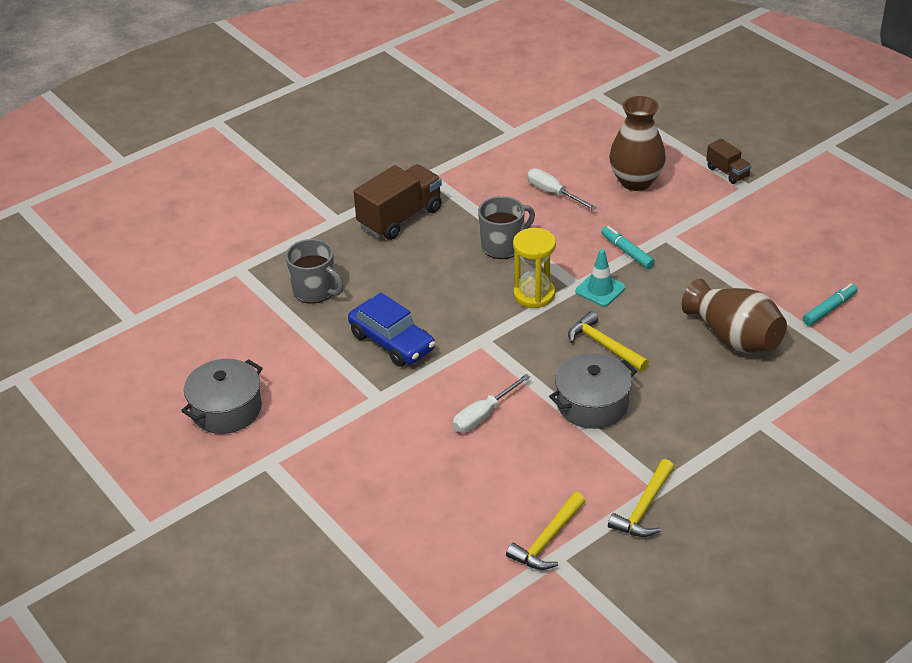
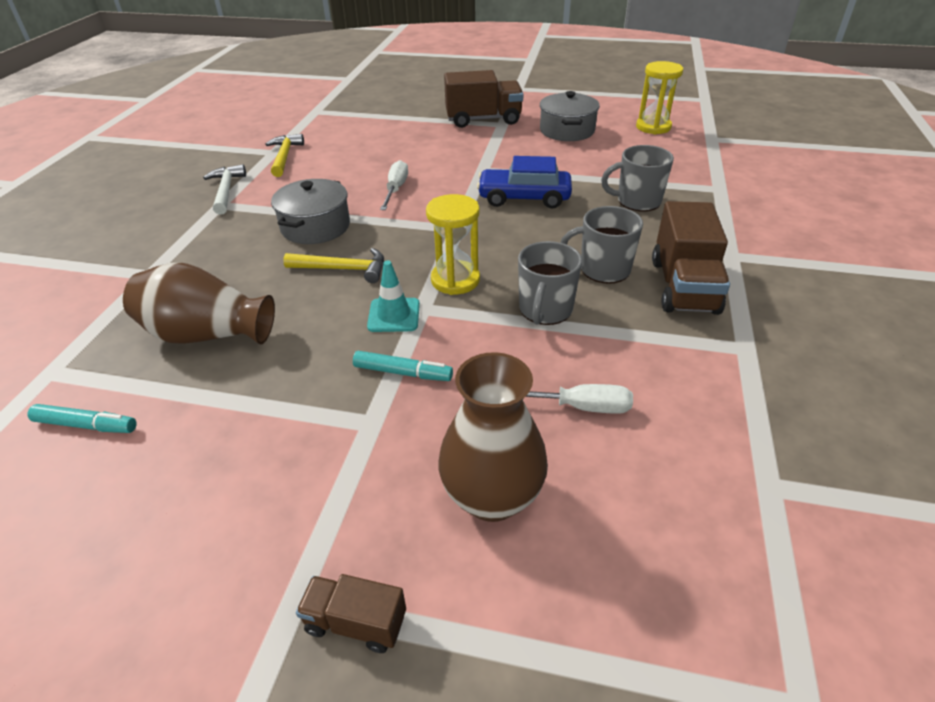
camera: 140 degrees right, 0 degrees up
yellow hammer [608,459,674,537] -> white hammer [203,164,246,215]
turquoise marker [803,283,858,326] -> turquoise marker turned 90 degrees counterclockwise [28,404,136,433]
none -> brown truck [444,70,523,128]
none -> grey mug [560,206,643,284]
none -> yellow hourglass [636,61,683,134]

